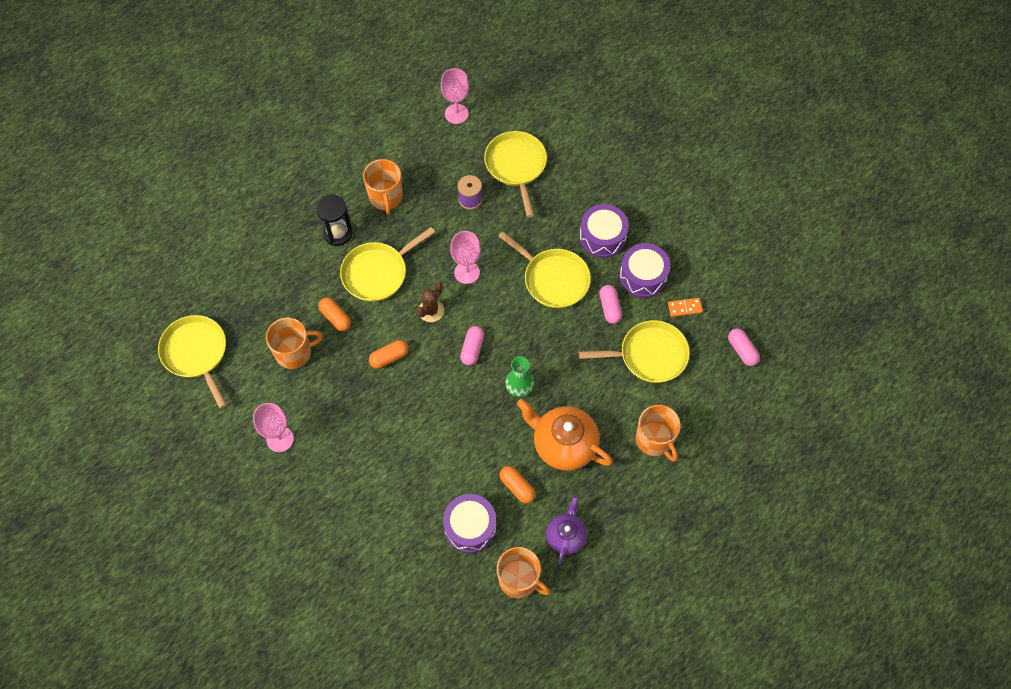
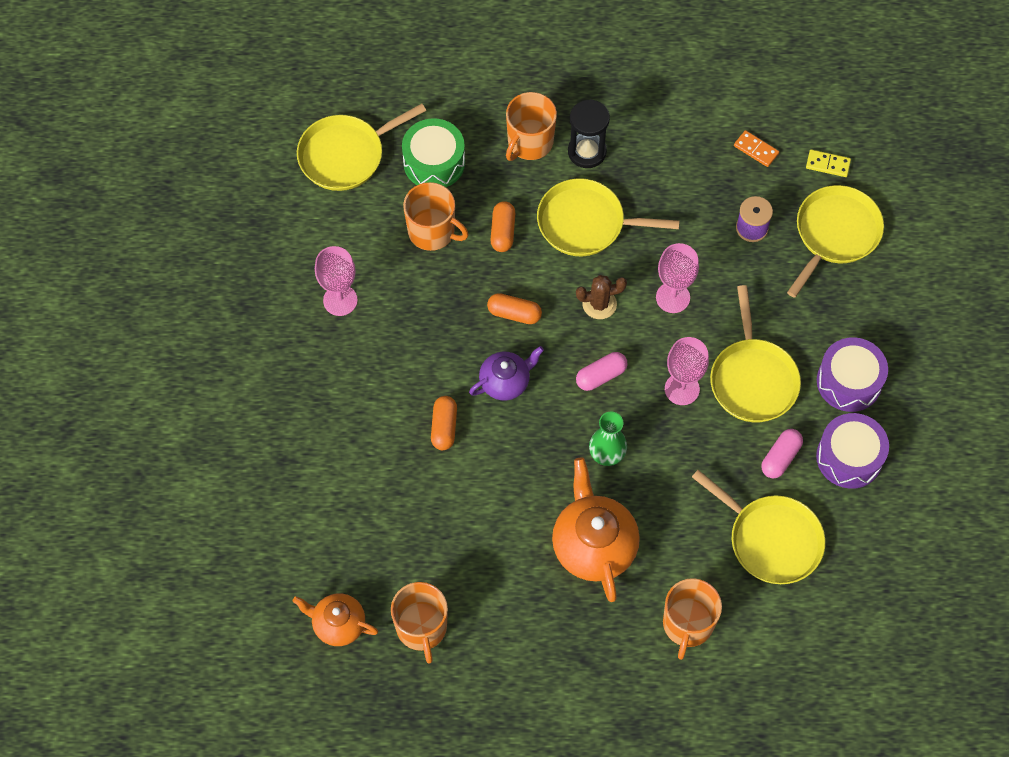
camera: 45 degrees right, 0 degrees up
yellow pan [158,315,227,409] -> yellow pan turned 135 degrees counterclockwise [297,104,426,191]
orange mug [363,159,403,214] -> orange mug moved to [506,92,557,161]
pink goblet [441,68,469,124] -> pink goblet moved to [665,337,709,405]
purple drum [443,494,496,553] -> none
orange capsule [500,466,536,503] -> orange capsule moved to [431,396,457,450]
purple teapot [546,496,587,565] -> purple teapot moved to [469,346,544,401]
orange domino [668,298,703,317] -> orange domino moved to [734,130,779,167]
pink capsule [728,328,760,366] -> none
none -> orange teapot [292,593,378,646]
none -> green drum [402,118,465,187]
none -> yellow domino [806,149,851,177]

